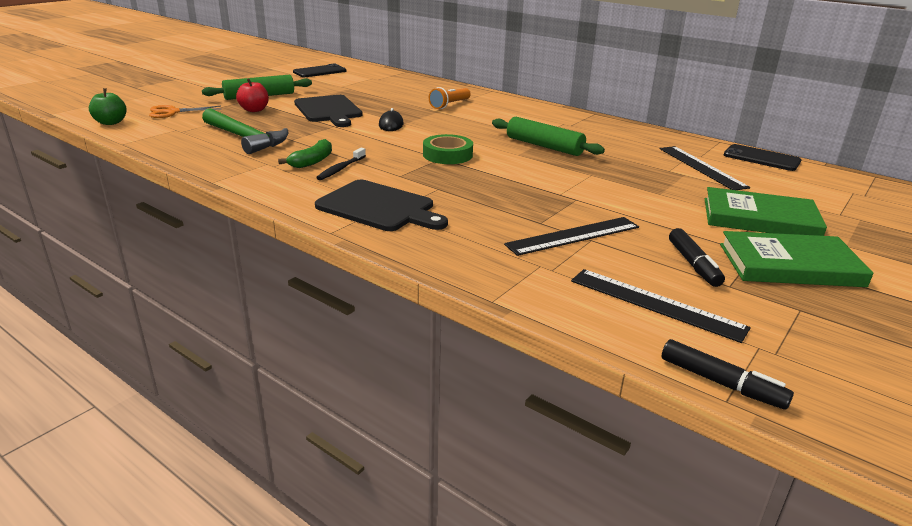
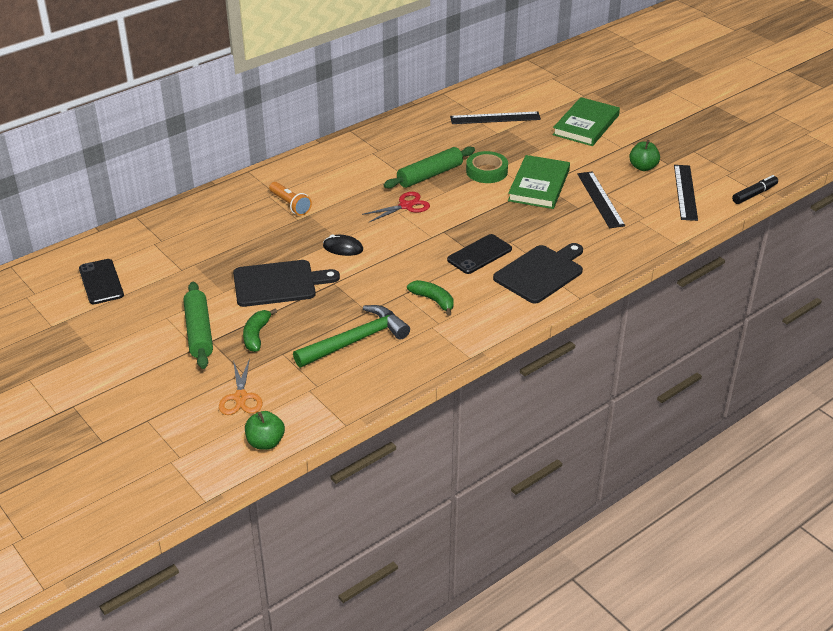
camera: 75 degrees left, 10 degrees up
red apple [236,78,269,112] -> green banana [243,309,277,352]
black toothbrush [316,148,366,180] -> none
green tape [423,134,473,164] -> green tape moved to [466,151,508,183]
black ruler [571,269,751,343] -> black ruler turned 45 degrees counterclockwise [674,165,698,221]
black marker [669,228,725,287] -> green apple [629,140,660,171]
green book [720,231,873,287] -> green book moved to [508,155,570,209]
black phone [724,144,801,171] -> black phone moved to [447,234,512,274]
none -> red scissors [362,192,430,222]

